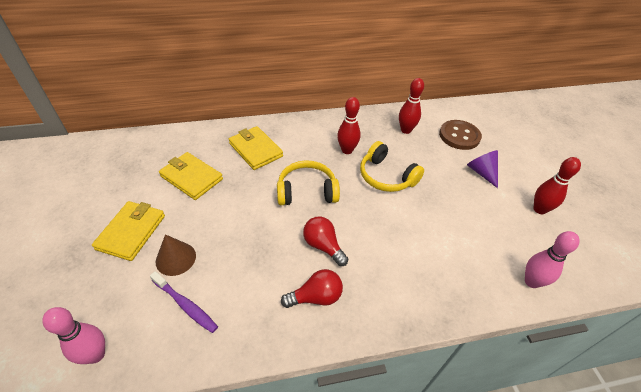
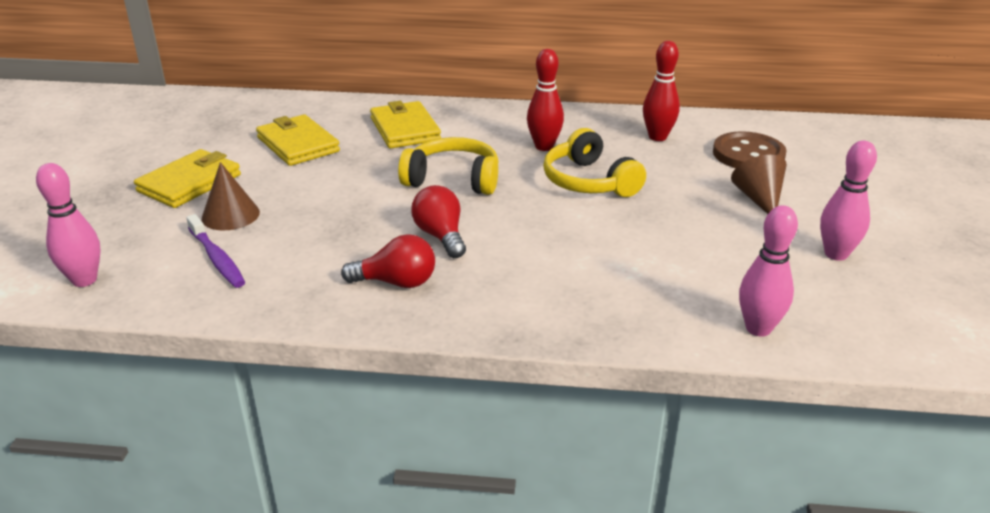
camera: 20 degrees right, 15 degrees down
purple cone [467,150,498,188] -> brown cone [731,155,787,214]
red bowling pin [533,157,581,214] -> pink bowling pin [820,141,877,261]

